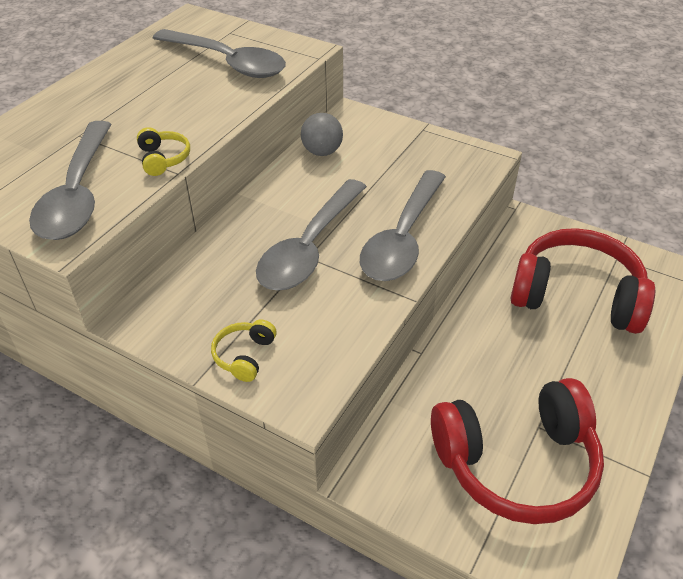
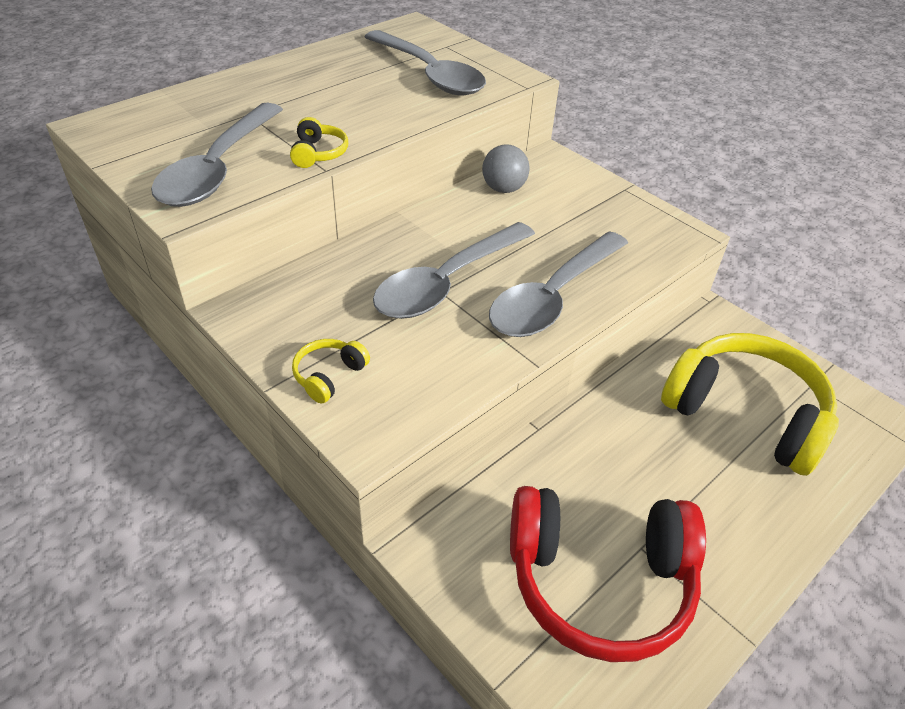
camera: 15 degrees right, 0 degrees up
red headphones [510,228,655,334] -> yellow headphones [661,333,839,476]

